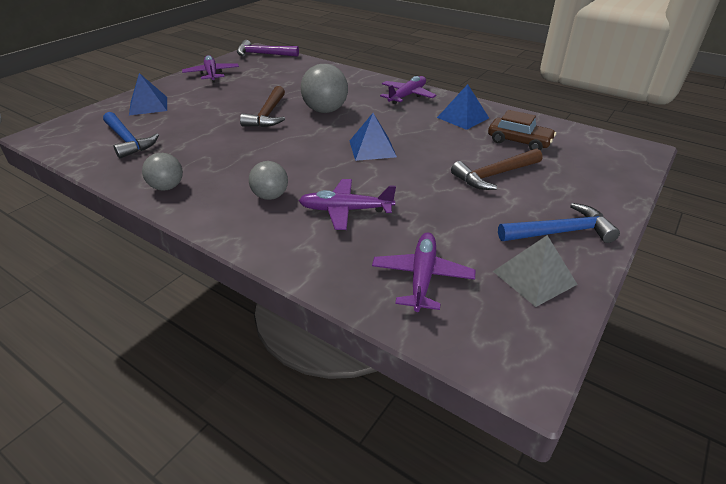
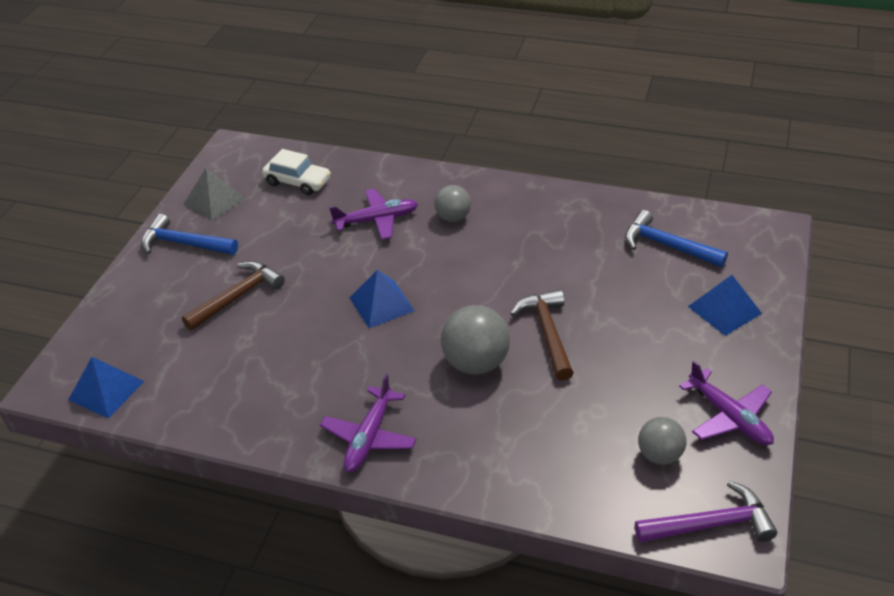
camera: 165 degrees right, 5 degrees up
grey ball [142,153,183,191] -> grey ball moved to [638,417,686,465]
purple plane [372,233,475,312] -> white car [262,149,331,195]
blue pyramid [437,84,489,130] -> blue pyramid moved to [68,357,145,419]
brown car [488,110,556,150] -> none
blue hammer [498,203,620,243] -> blue hammer turned 45 degrees clockwise [141,214,238,255]

